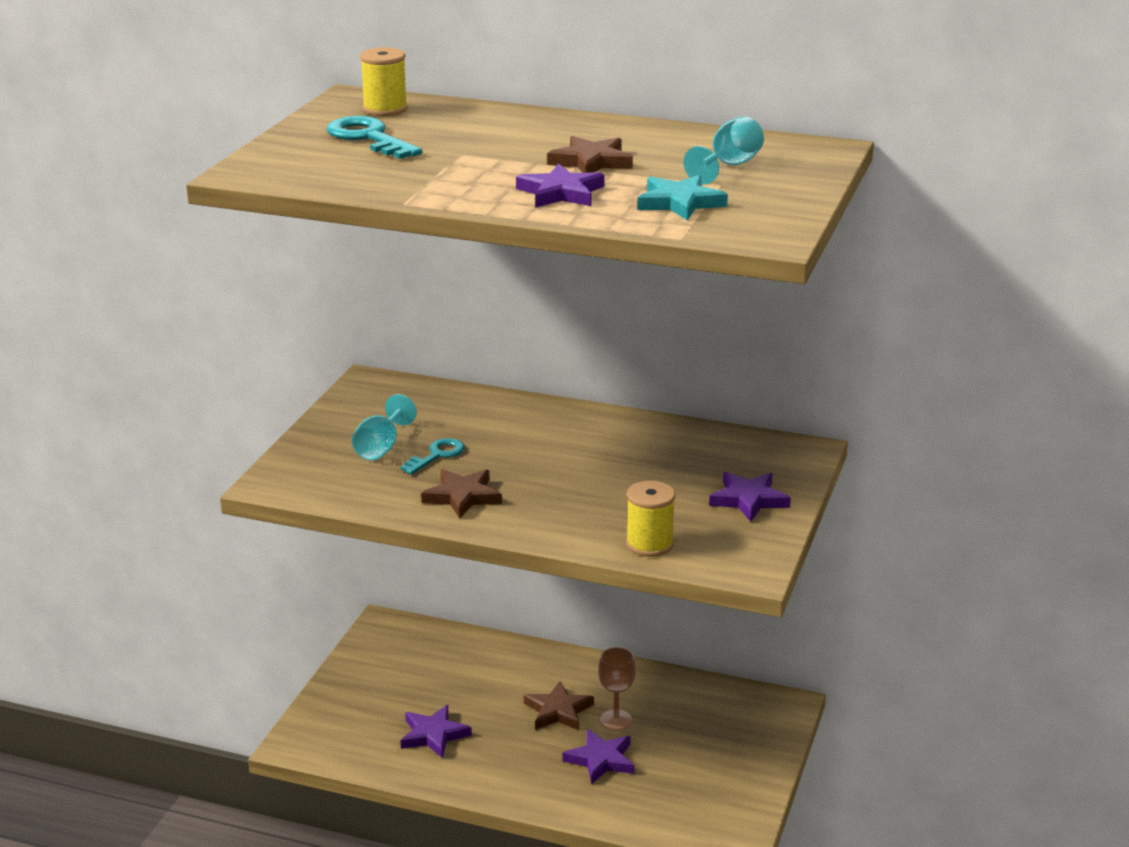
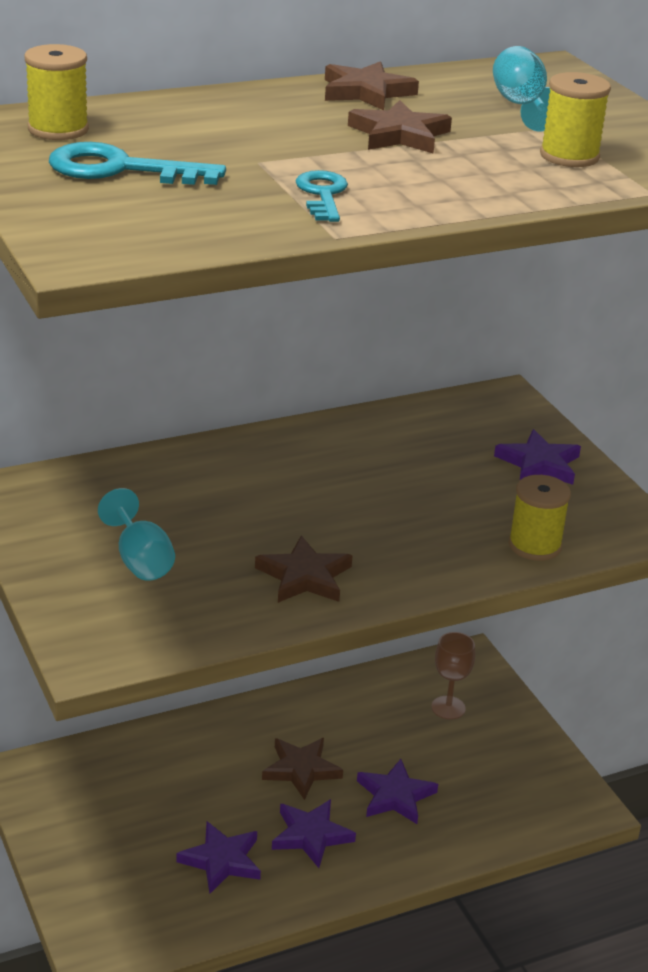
camera: 45 degrees left, 5 degrees up
turquoise key [400,438,465,475] -> turquoise key moved to [296,170,348,222]
purple star [516,164,605,208] -> purple star moved to [272,799,356,868]
brown goblet [598,647,636,730] -> brown goblet moved to [431,632,475,720]
turquoise star [637,175,728,221] -> yellow spool [540,72,611,167]
none -> brown star [325,61,419,110]

